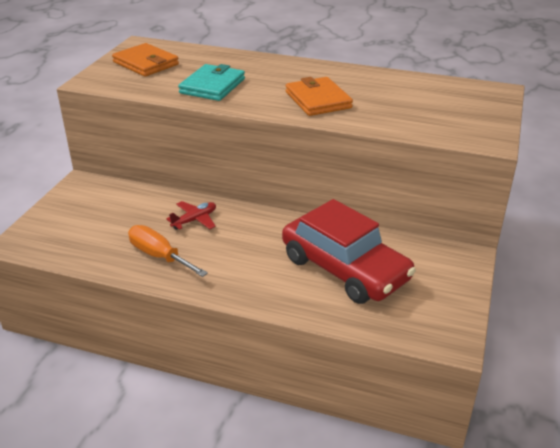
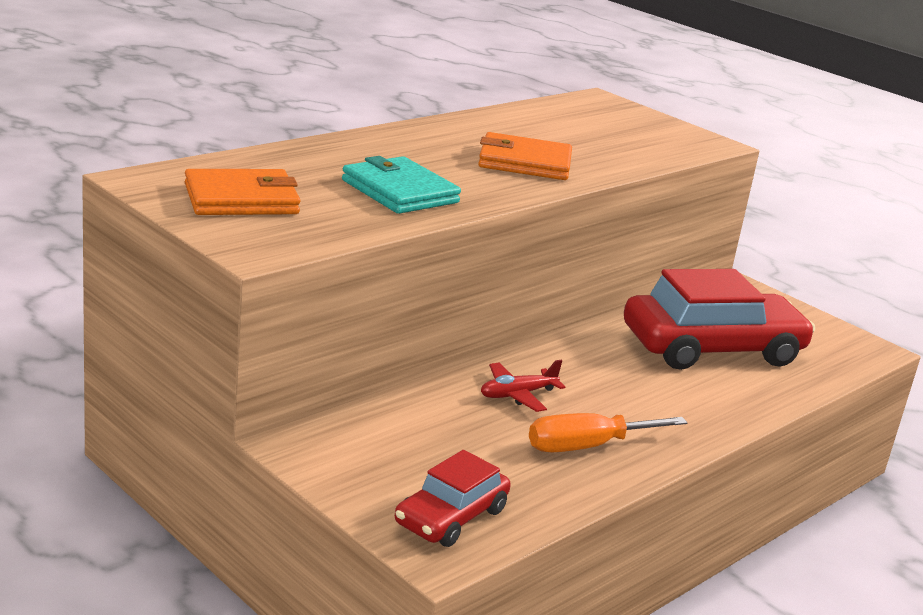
camera: 65 degrees left, 10 degrees down
red plane [166,201,216,230] -> red plane turned 105 degrees counterclockwise [481,360,565,412]
none -> red car [395,450,511,547]

